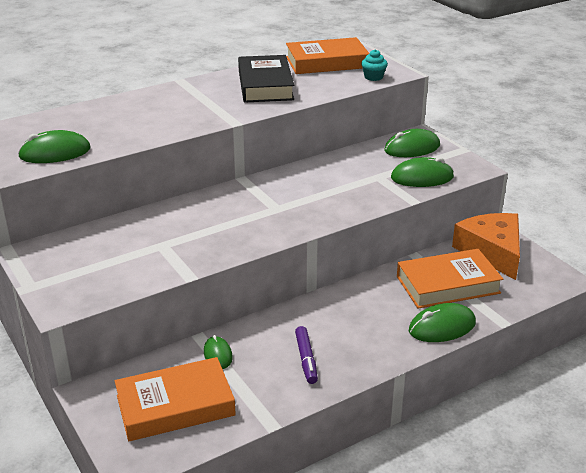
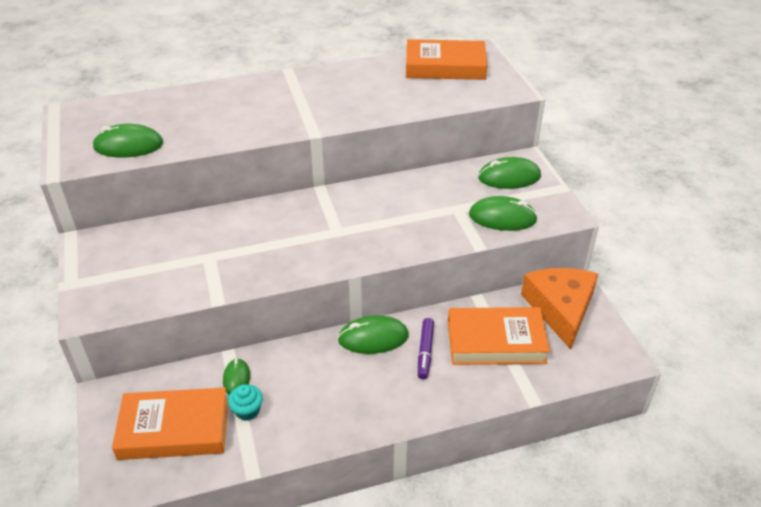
camera: 15 degrees right, 10 degrees up
black book [238,55,294,103] -> none
purple marker [295,326,318,384] -> purple marker moved to [418,318,434,379]
turquoise cupcake [361,49,388,81] -> turquoise cupcake moved to [228,385,263,421]
green mouse [409,303,476,342] -> green mouse moved to [338,315,409,354]

